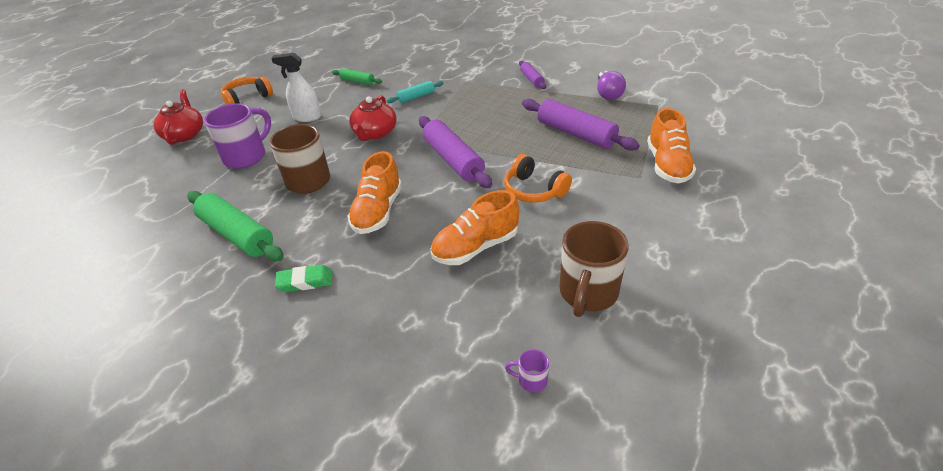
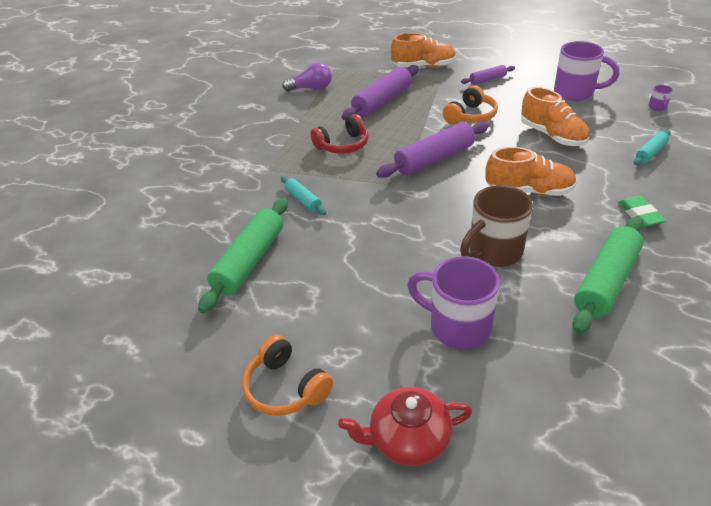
camera: 95 degrees left, 0 degrees up
white spray bottle [271,53,321,122] -> none
green rolling pin [332,68,382,85] -> green rolling pin [198,198,288,313], size x1.91
red teapot [349,95,397,141] -> none
purple rolling pin [519,61,546,89] -> purple rolling pin moved to [461,65,515,85]
brown mug [560,221,629,317] -> purple mug [554,41,619,101]
none -> red headphones [310,114,369,154]
none -> turquoise rolling pin [634,130,671,165]

